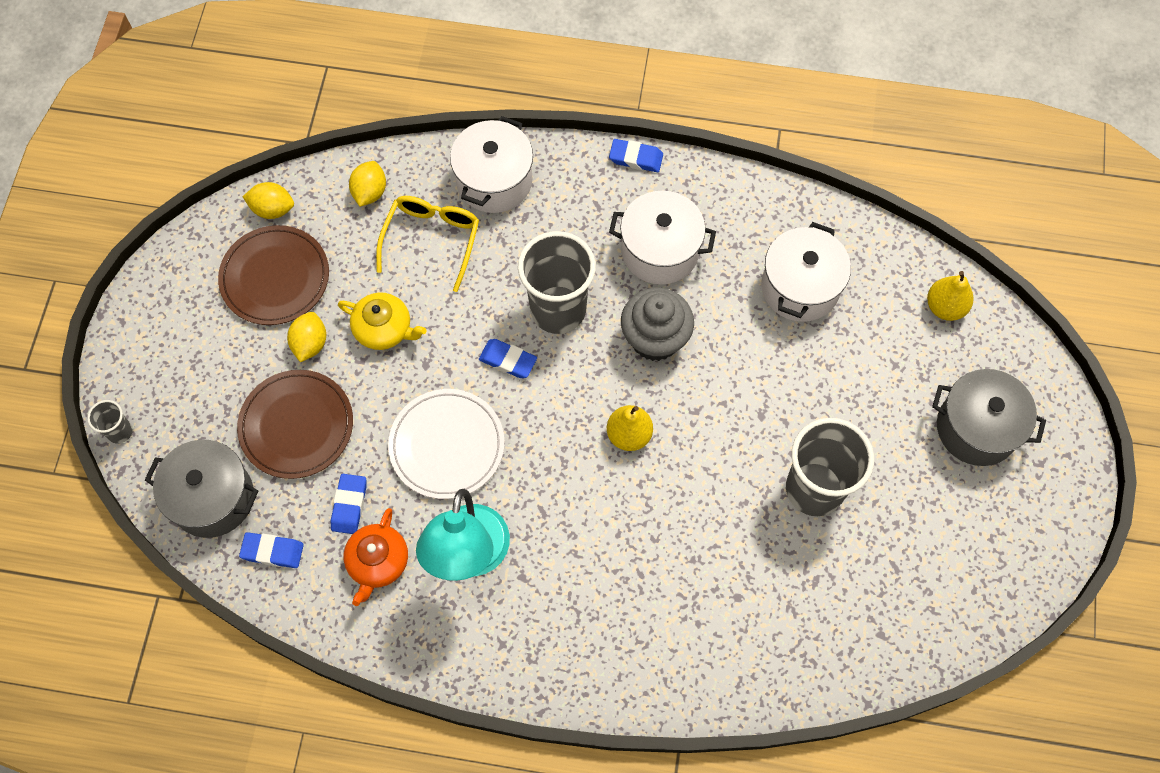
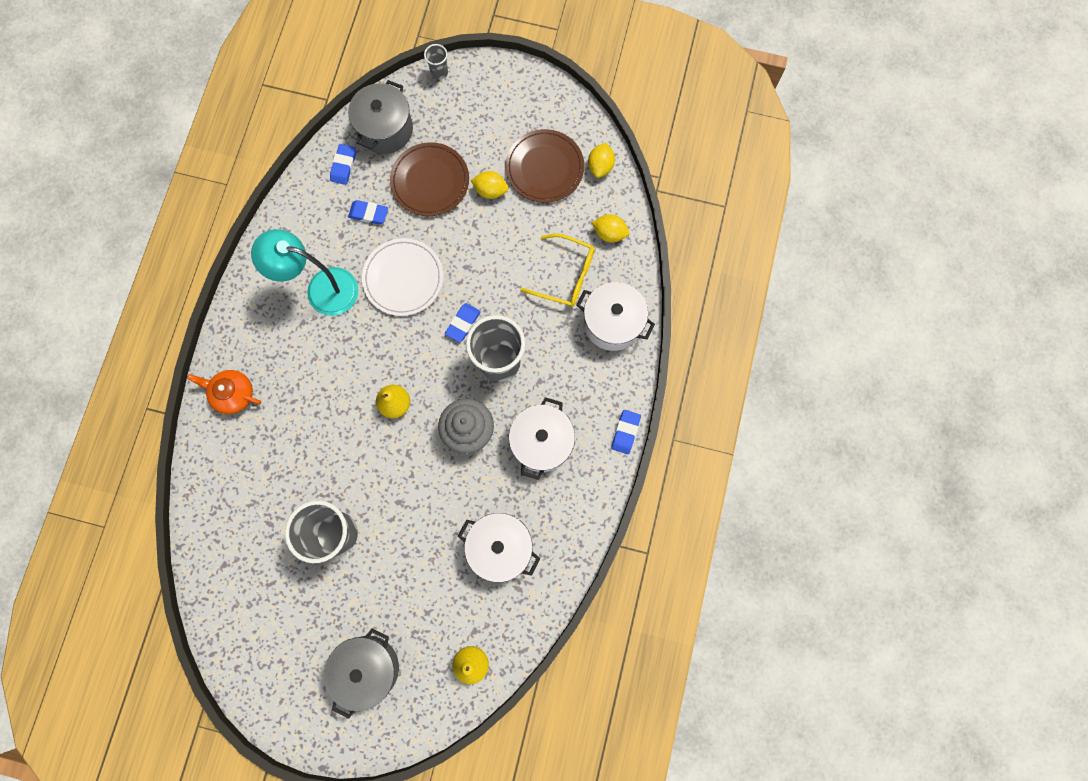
camera: 95 degrees right, 10 degrees up
yellow teapot [338,292,427,350] -> none
orange teapot [344,508,408,606] -> orange teapot moved to [187,370,261,414]

